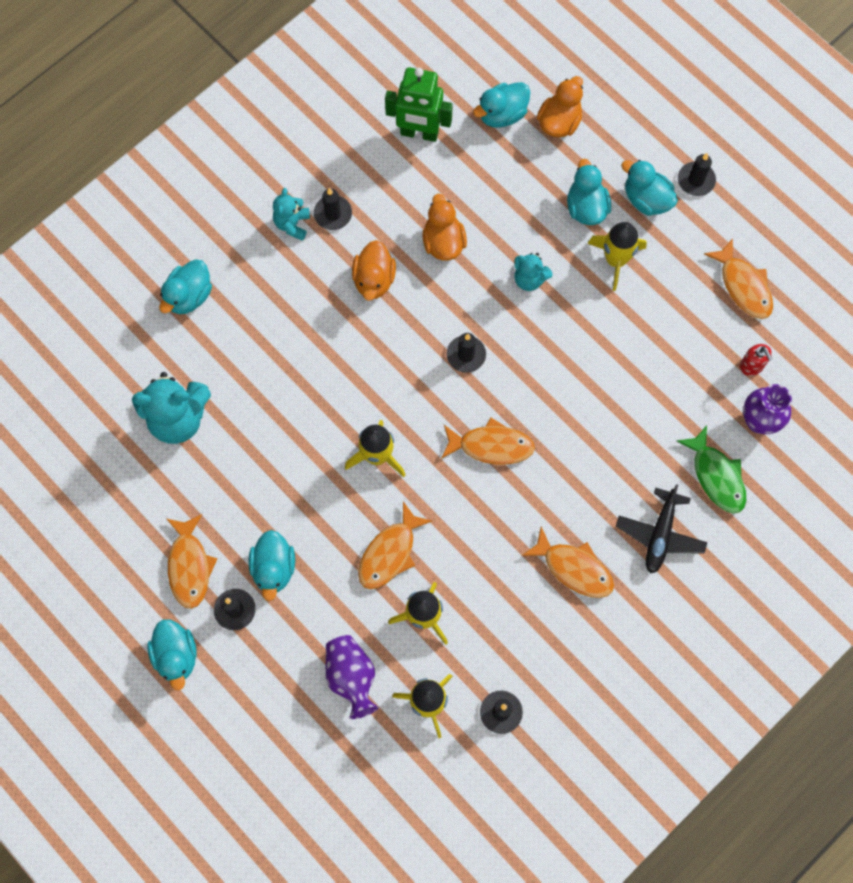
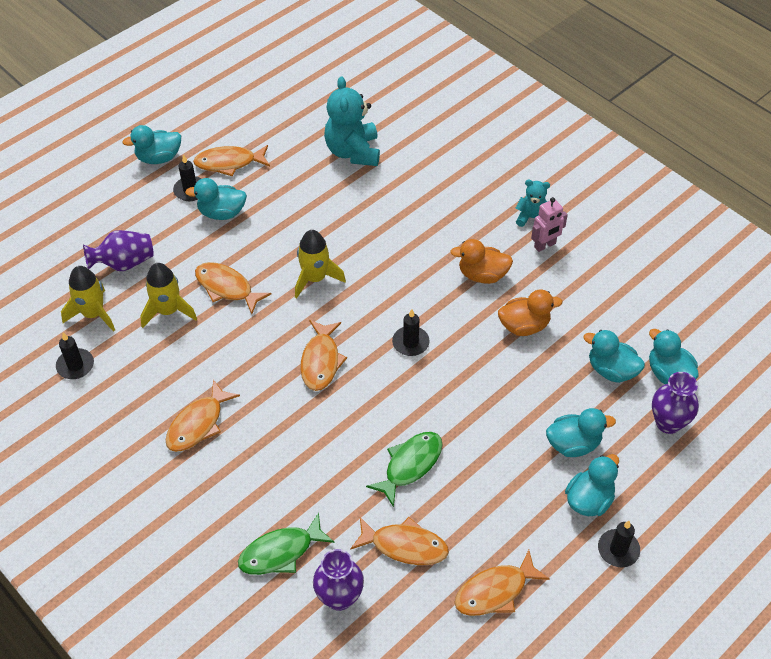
camera: 90 degrees right, 20 degrees down
turquoise duck [159,260,212,314] -> turquoise duck moved to [583,330,645,383]
black candle [314,188,352,230] -> pink robot [531,197,568,252]
green robot [385,67,453,142] -> none
turquoise teddy bear [514,253,553,291] -> none
orange duck [537,76,583,137] -> purple vase [652,372,699,434]
yellow rocket [587,222,647,291] -> none
black plane [616,484,707,573] -> none
red soap dispenser [739,344,772,376] -> none
none -> orange fish [350,517,449,565]
none -> green fish [366,432,442,507]

